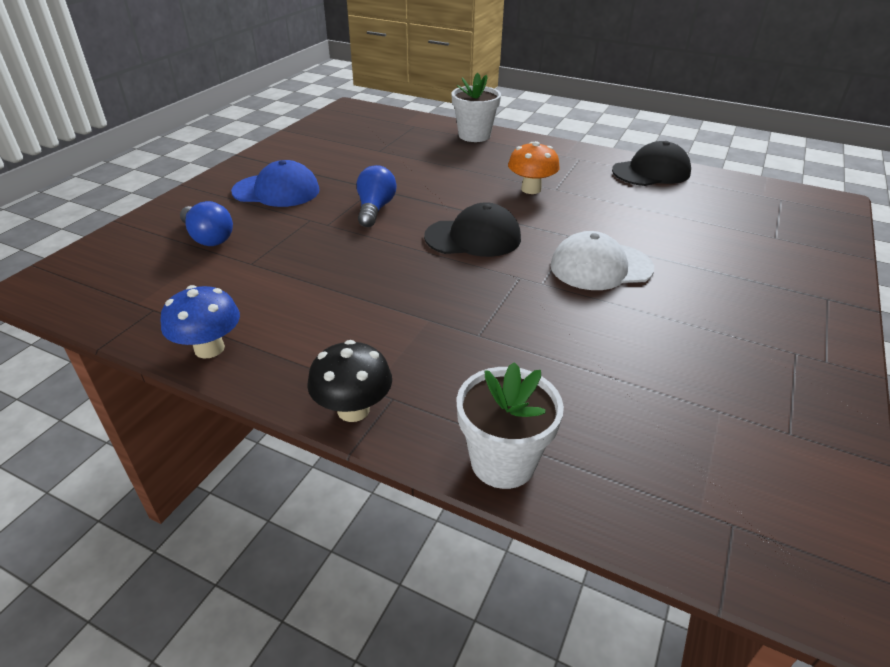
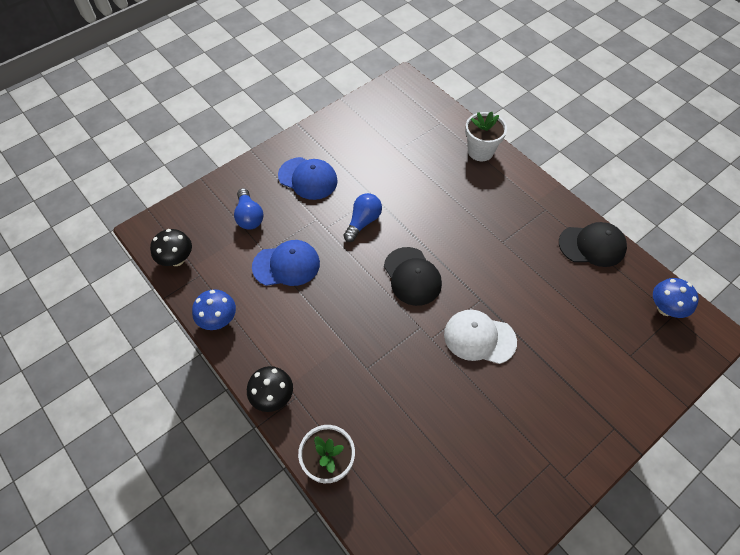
camera: 25 degrees right, 20 degrees up
black cap [424,202,521,257] -> black cap turned 45 degrees clockwise [384,247,442,306]
orange mushroom [508,141,560,194] -> none
none -> black mushroom [150,229,192,266]
none -> blue cap [252,240,320,286]
none -> blue mushroom [653,278,699,318]

